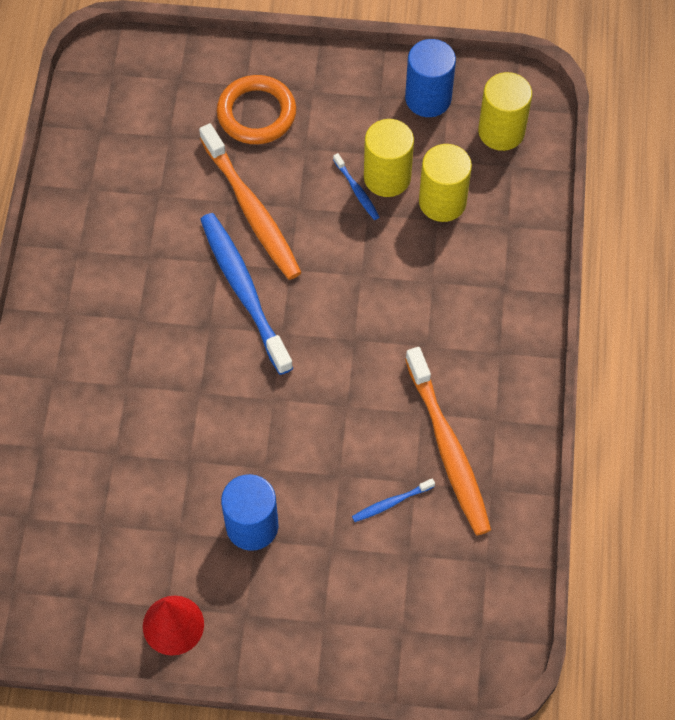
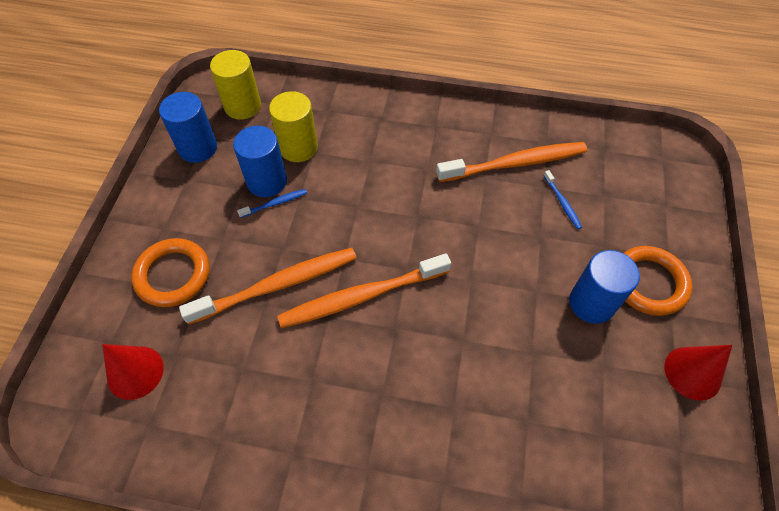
camera: 85 degrees left, 5 degrees down
blue toothbrush [200,213,293,375] -> orange toothbrush [277,253,451,328]
yellow cylinder [364,119,414,197] -> blue cylinder [233,126,287,197]
none -> red cone [102,344,164,400]
none -> orange ring [624,246,693,316]

